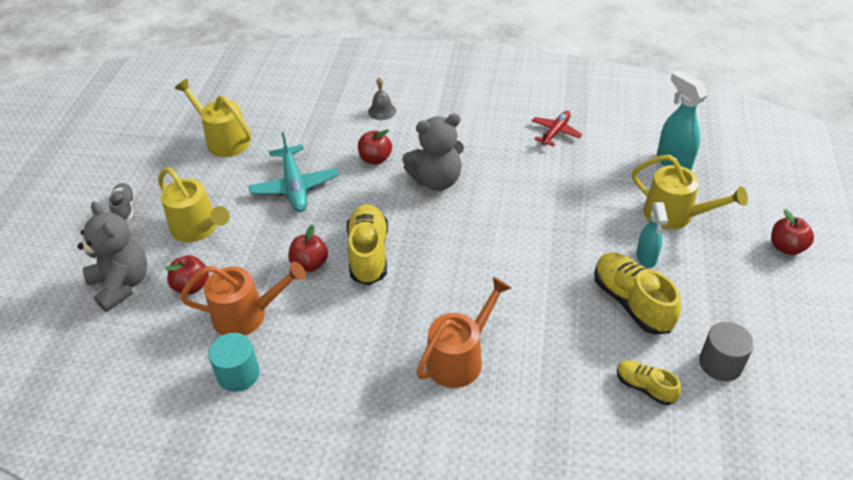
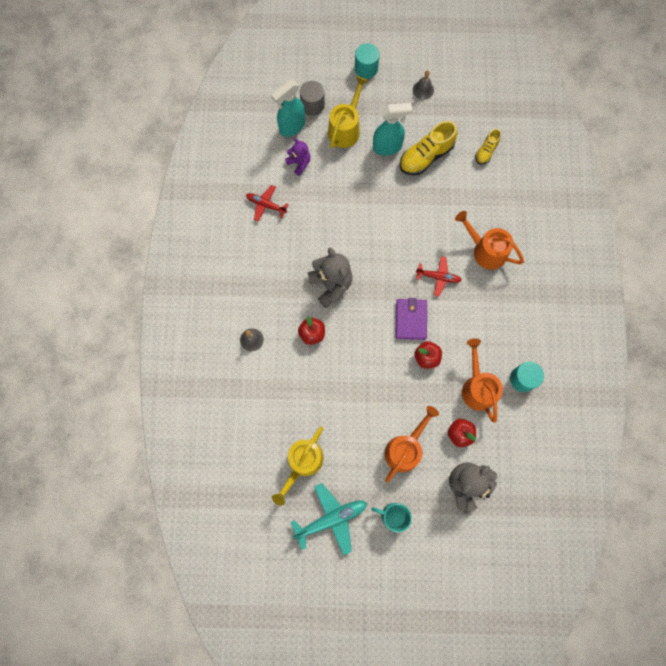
camera: 100 degrees left, 30 degrees up
grey shoe [109,183,135,221] -> turquoise mug [372,503,412,533]
yellow watering can [158,168,230,242] -> orange watering can [384,406,439,482]
turquoise plane [249,132,339,212] -> turquoise plane moved to [290,483,367,556]
yellow shoe [347,204,388,285] -> purple wallet [396,298,427,340]
turquoise spray bottle [636,202,668,268] -> turquoise spray bottle [373,103,413,156], size x1.51
grey cylinder [699,322,754,381] -> grey cylinder moved to [300,81,325,116]
red apple [771,209,814,255] -> turquoise cylinder [355,43,380,79]
none -> purple teddy bear [285,138,310,176]
none -> grey bell [413,71,434,100]
none -> red plane [416,256,462,296]

